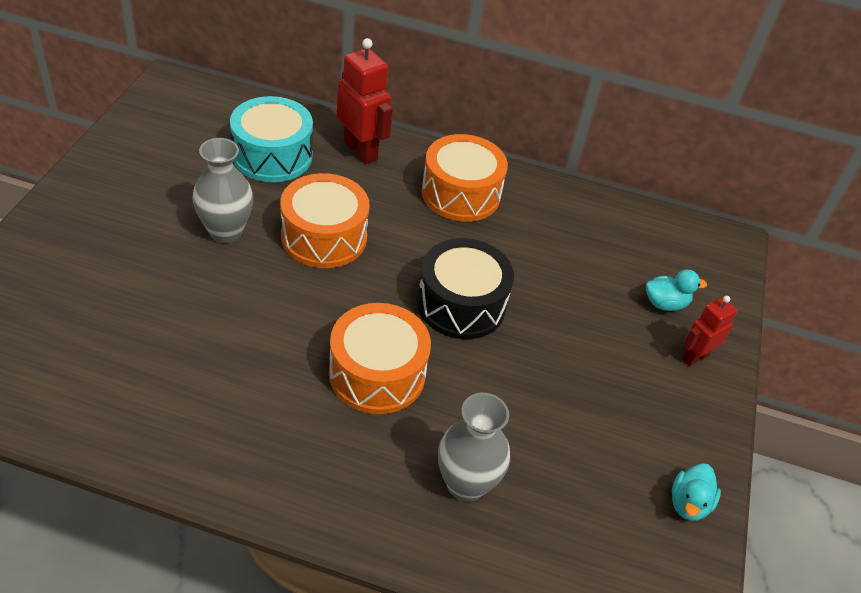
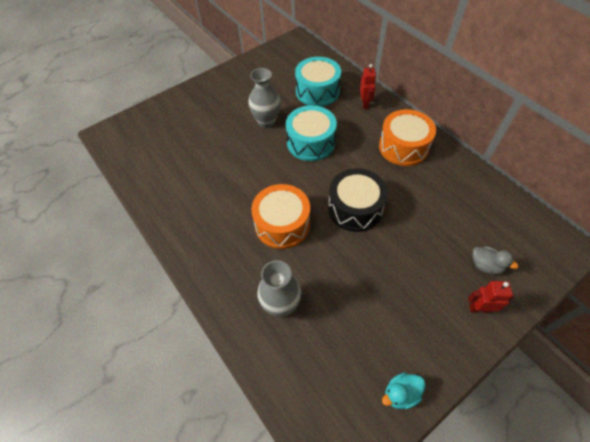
camera: 45 degrees right, 10 degrees up
orange drum [280,173,370,268] -> turquoise drum [286,105,337,161]
red robot [337,38,393,164] -> red robot [360,64,376,109], size x0.61
turquoise duck [646,269,707,311] -> grey duck [472,246,518,275]

